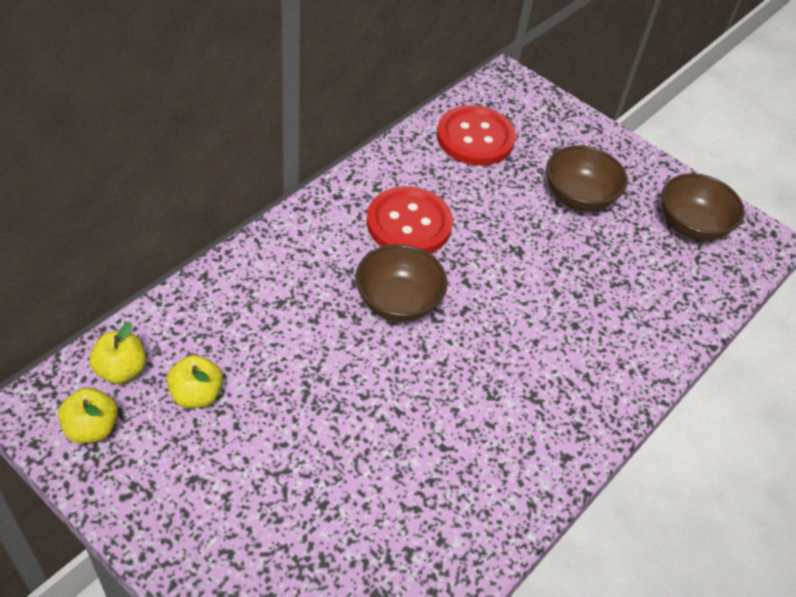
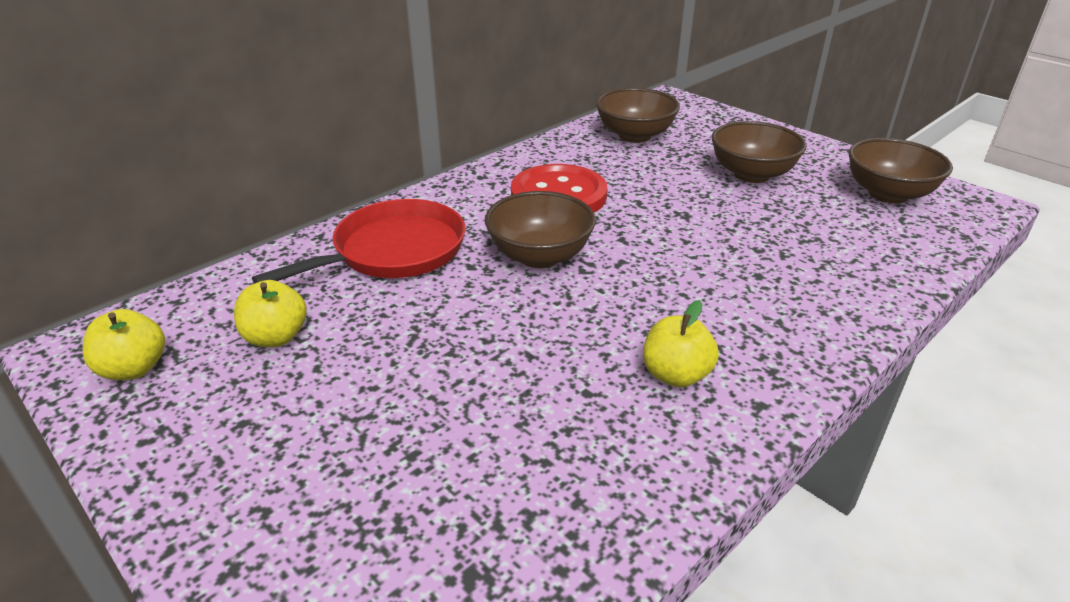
camera: 10 degrees right, 15 degrees down
yellow apple [89,322,146,384] -> yellow apple moved to [643,300,719,388]
red button [437,105,516,166] -> brown bowl [596,88,680,143]
none -> red pan [252,199,466,284]

